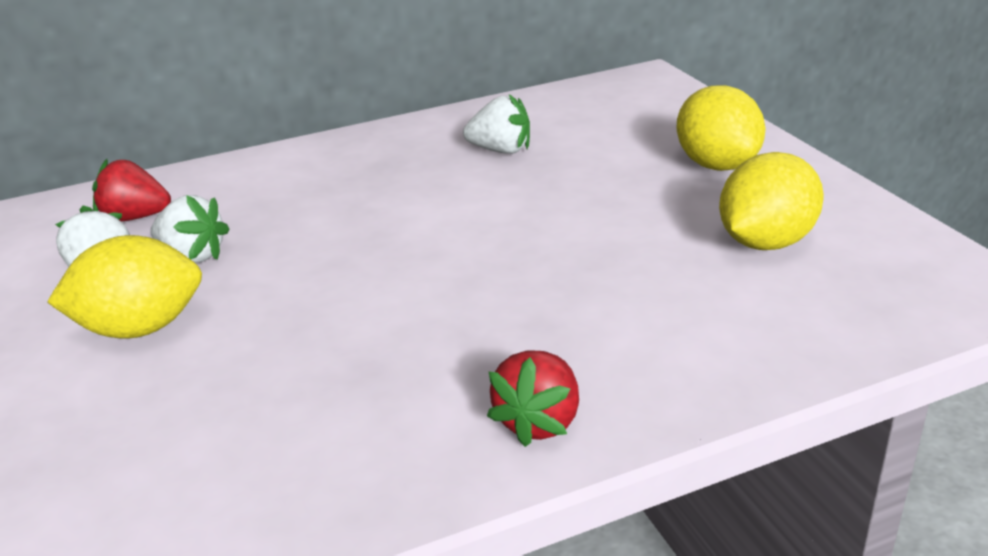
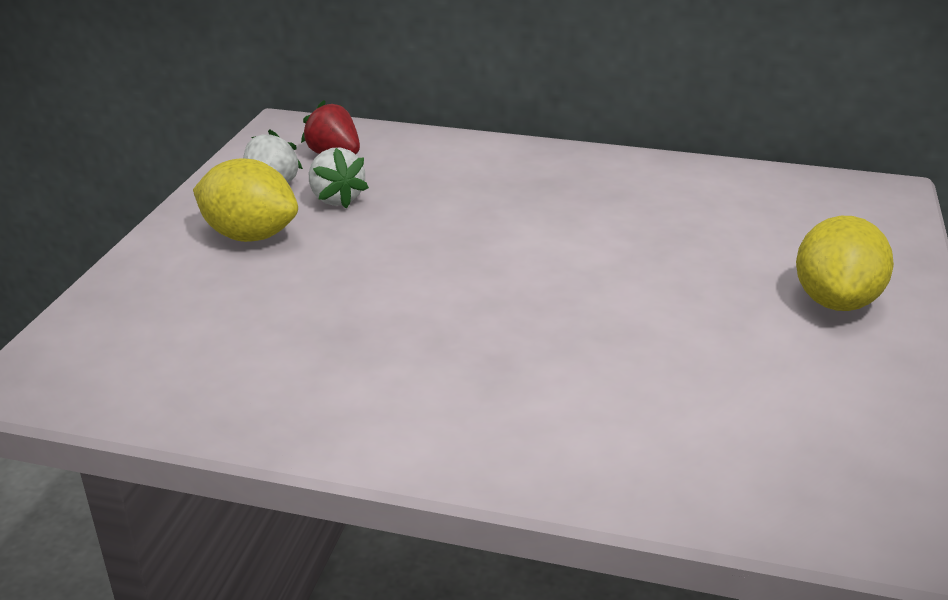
camera: 35 degrees right, 0 degrees up
white strawberry [463,94,530,154] -> none
red strawberry [487,350,579,447] -> none
yellow lemon [719,152,824,250] -> none

